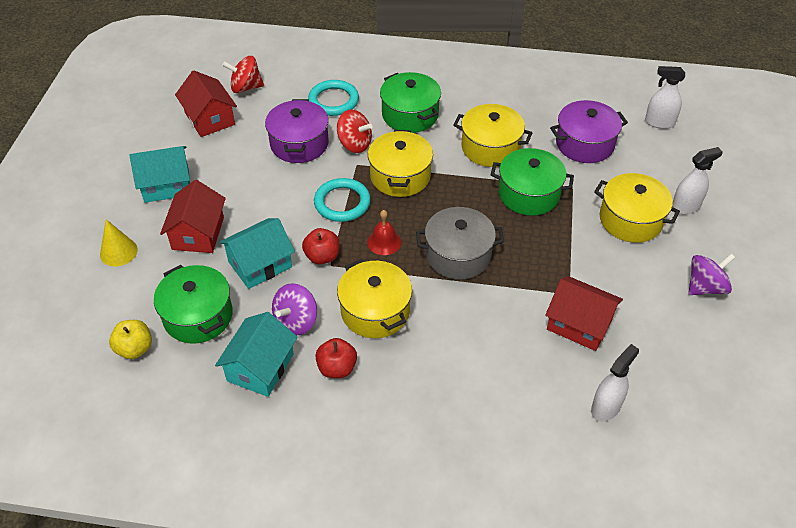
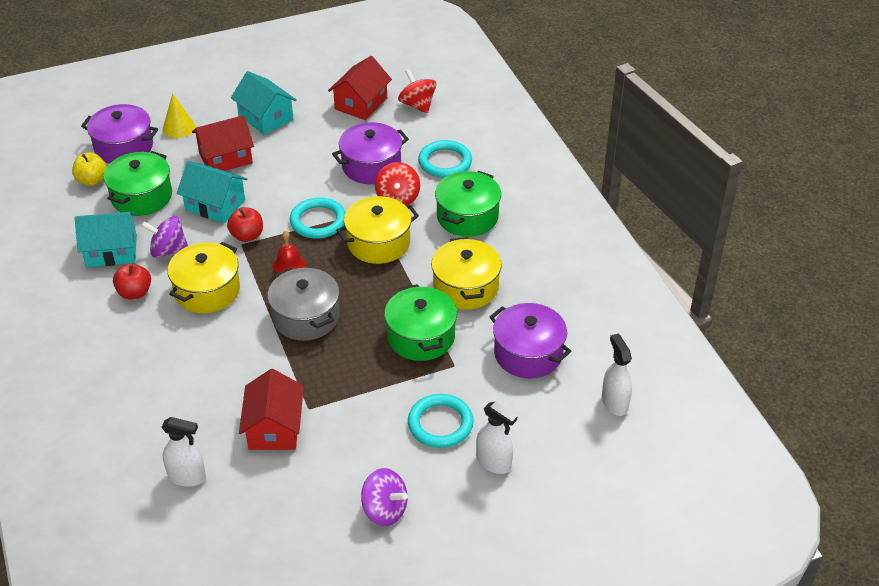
camera: 60 degrees right, 5 degrees down
yellow pot [594,173,680,243] -> turquoise ring [408,394,474,448]
none -> purple pot [81,104,158,164]

